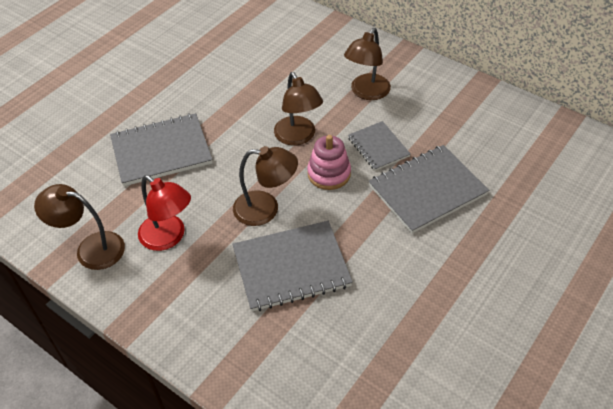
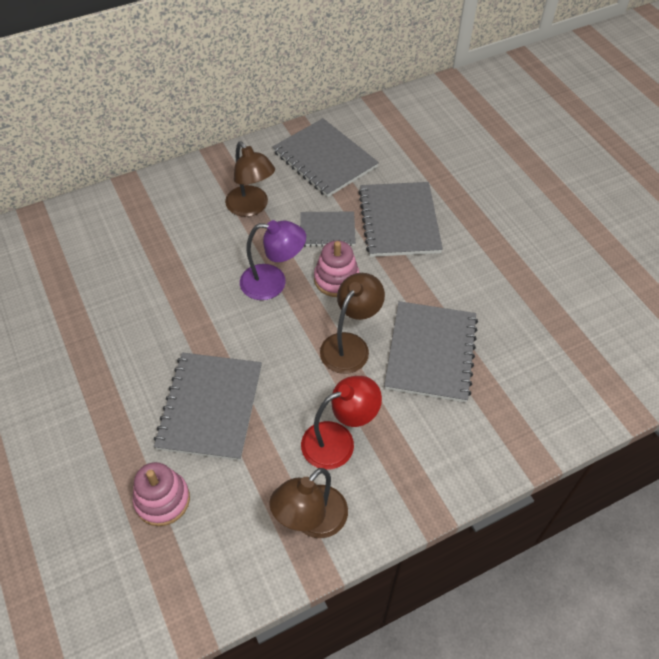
camera: 65 degrees left, 5 degrees up
brown lamp [274,72,323,146] -> purple lamp [240,220,306,300]
none -> pink stacking toy [133,462,190,526]
none -> grey notebook [273,118,379,197]

